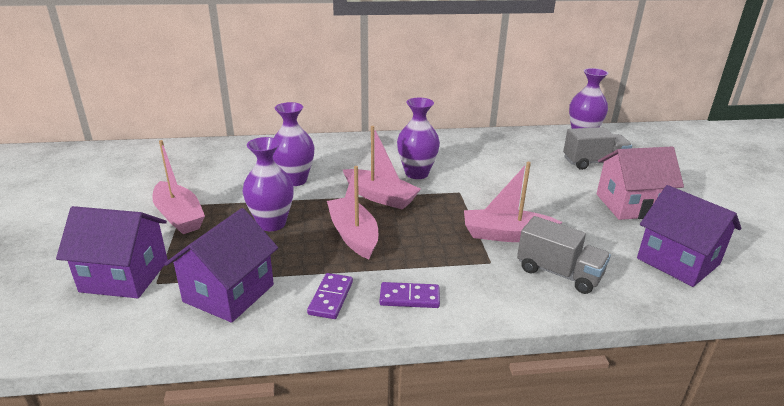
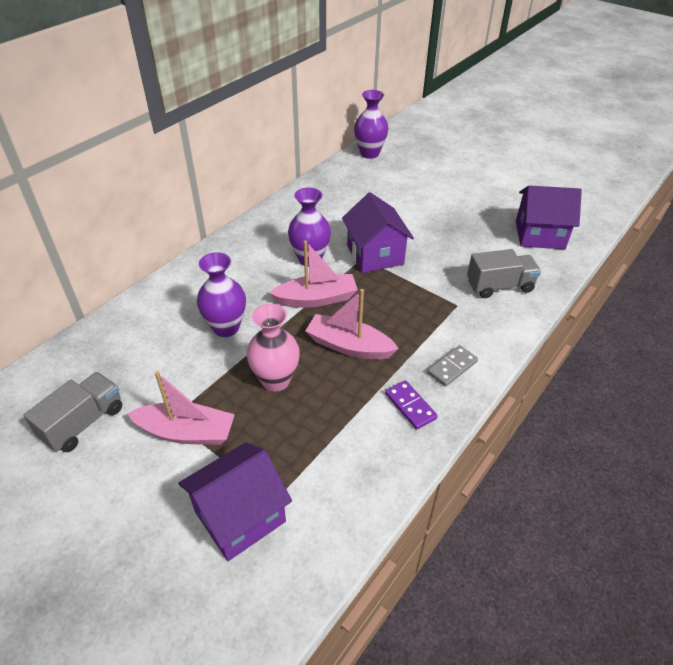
camera: 45 degrees left, 15 degrees up
purple house [164,208,278,323] -> purple house moved to [342,192,414,273]
purple vase [242,137,294,231] -> pink vase [247,304,300,392]
purple domino [380,282,440,308] -> grey domino [427,345,478,387]
pink boat [464,162,562,242] -> none
grey truck [563,127,632,170] -> grey truck moved to [23,372,122,452]
pink house [596,146,684,220] -> none

